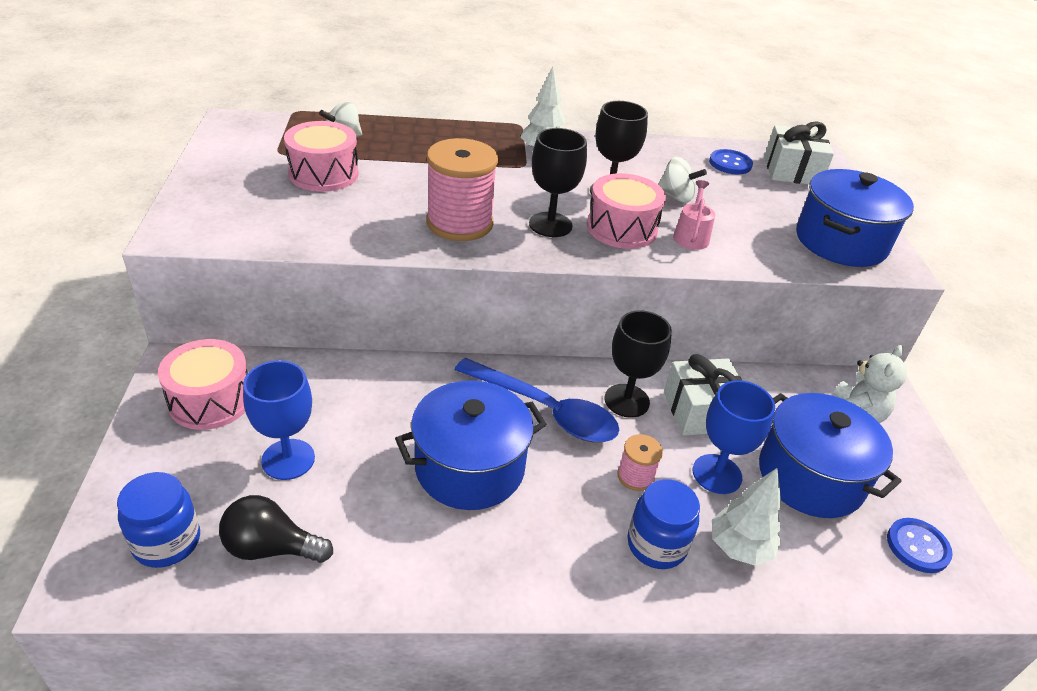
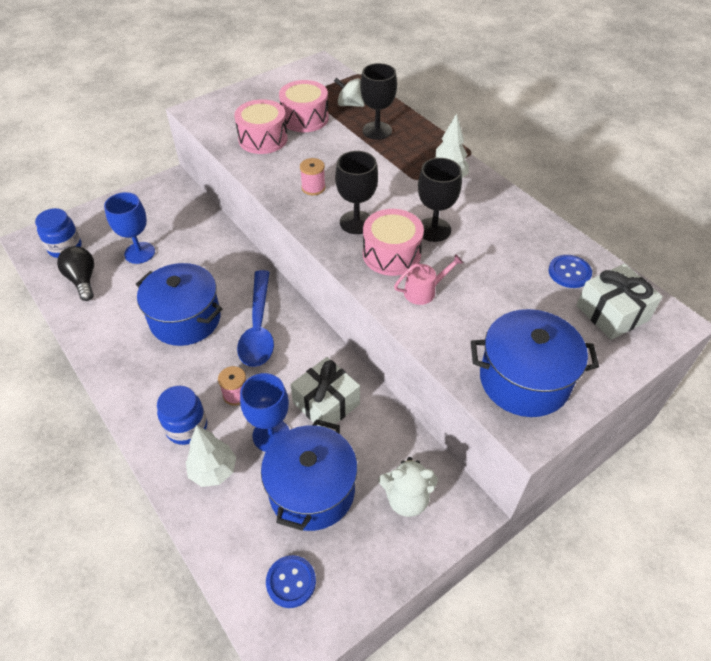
camera: 60 degrees right, 10 degrees up
pink drum [158,339,248,430] -> pink drum moved to [234,99,288,154]
pink spool [427,138,498,241] -> pink spool [300,158,326,196], size x0.50
black goblet [605,310,672,418] -> black goblet moved to [360,63,397,140]
white spinning top [658,157,707,203] -> none

